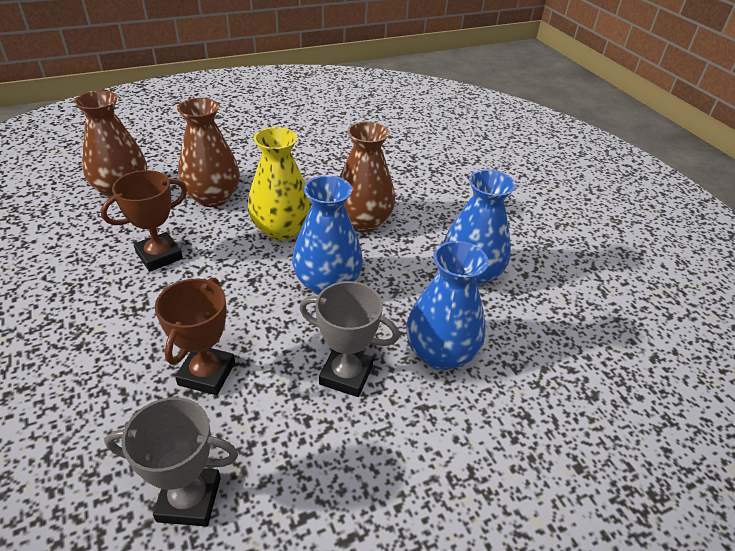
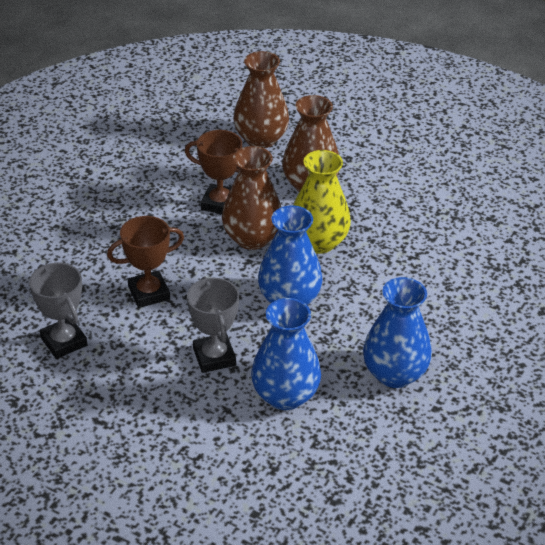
camera: 55 degrees right, 0 degrees up
brown vase [340,121,395,232] -> brown vase moved to [222,146,281,250]

